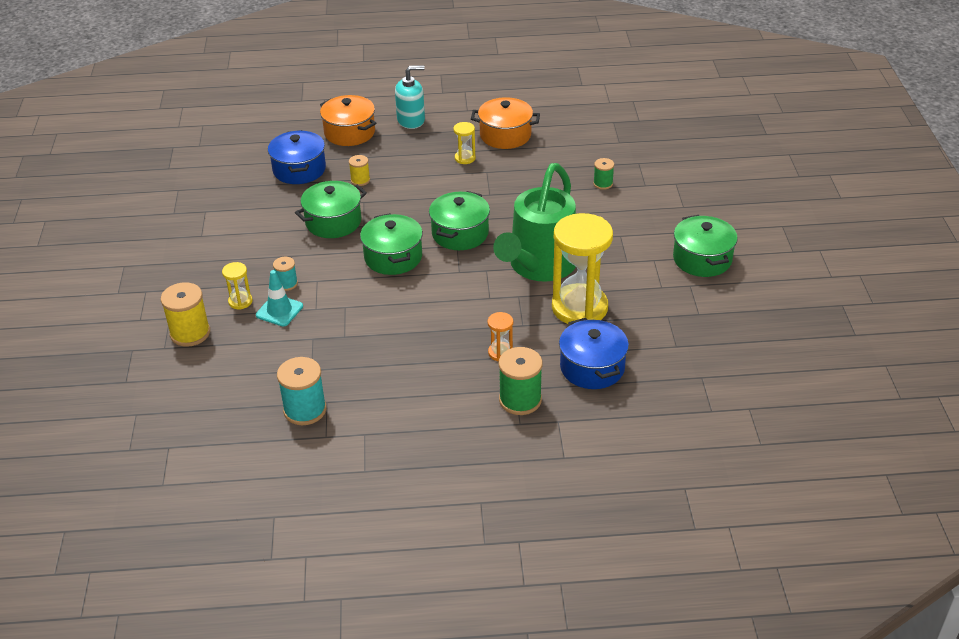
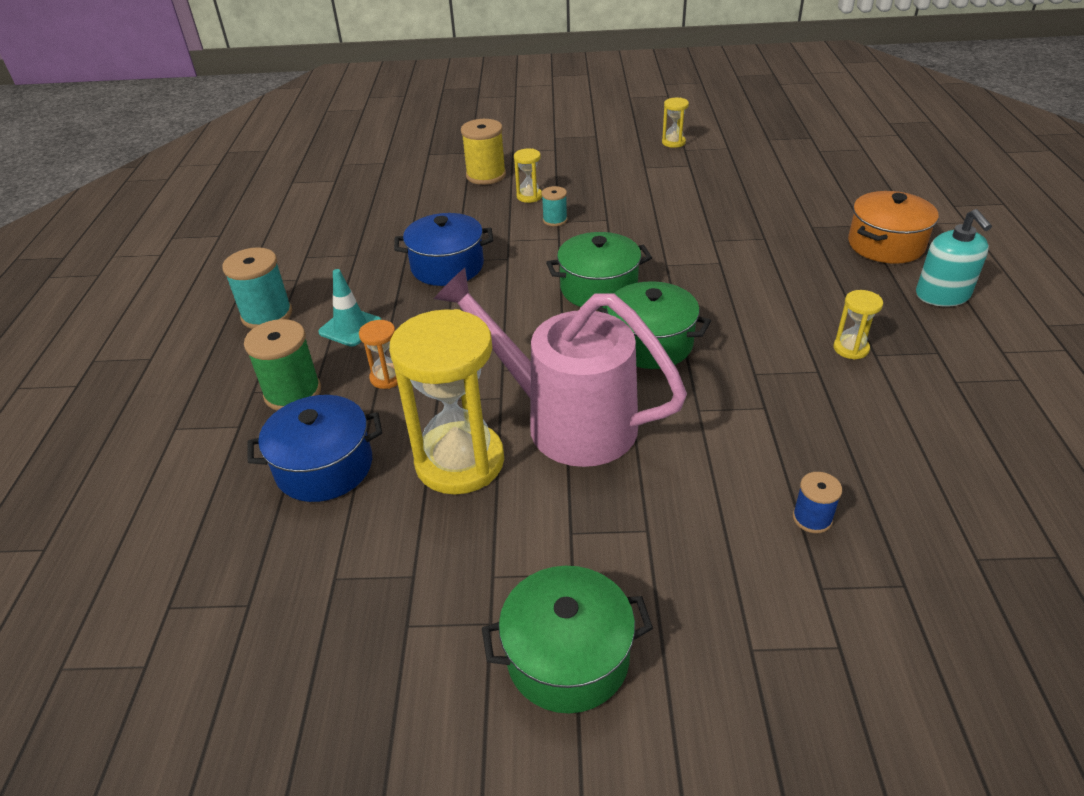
camera: 95 degrees right, 0 degrees up
turquoise traffic cone [256,270,303,326] -> turquoise traffic cone moved to [318,269,382,346]
blue pot [268,130,326,184] -> blue pot moved to [394,213,493,286]
turquoise spool [277,357,326,425] -> turquoise spool moved to [222,247,292,329]
green pot [295,181,367,238] -> none
yellow spool [349,155,370,186] -> none
orange pot [471,97,540,149] -> none
green watering can [493,163,576,282] -> pink watering can [434,268,687,467]
green spool [593,158,614,190] -> blue spool [793,472,842,533]
none -> yellow hourglass [662,98,689,148]

